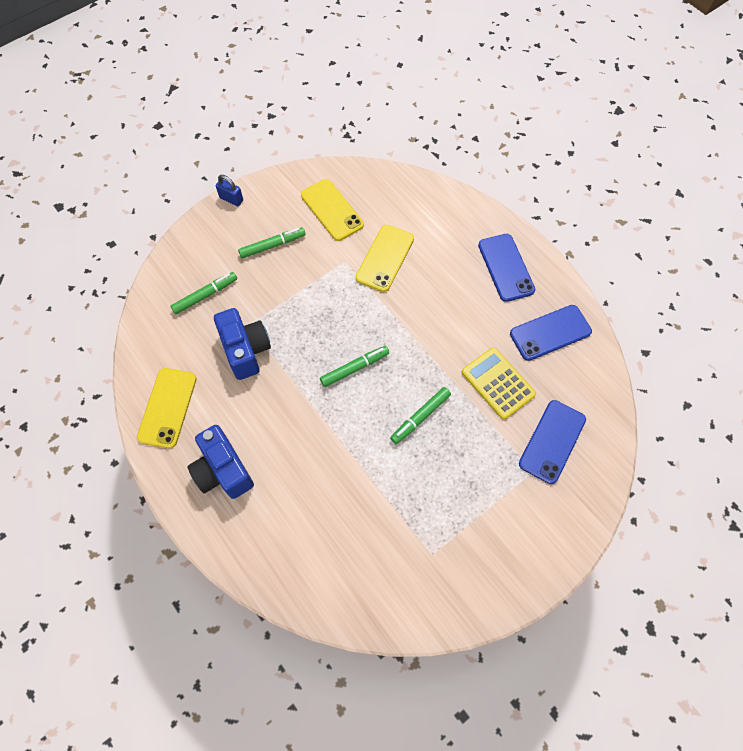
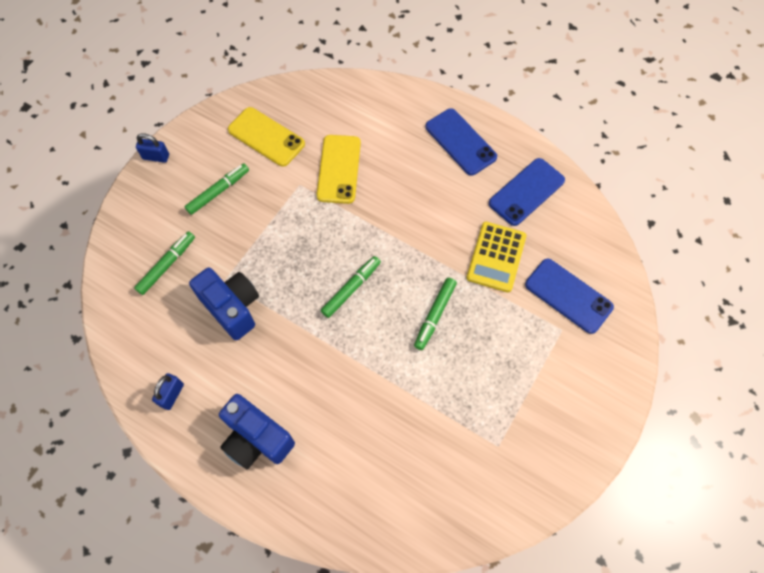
camera: 20 degrees left, 0 degrees up
yellow phone [137,368,197,448] -> blue padlock [152,373,184,410]
yellow calculator [462,347,536,420] -> yellow calculator turned 105 degrees counterclockwise [467,222,526,292]
blue phone [519,400,586,484] -> blue phone turned 60 degrees counterclockwise [525,259,614,334]

